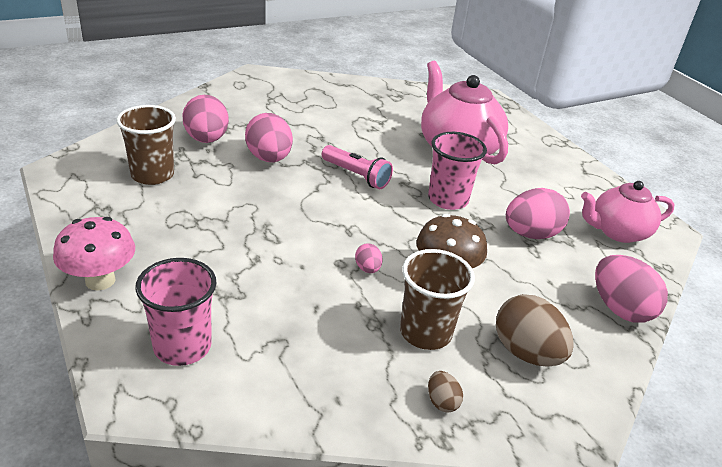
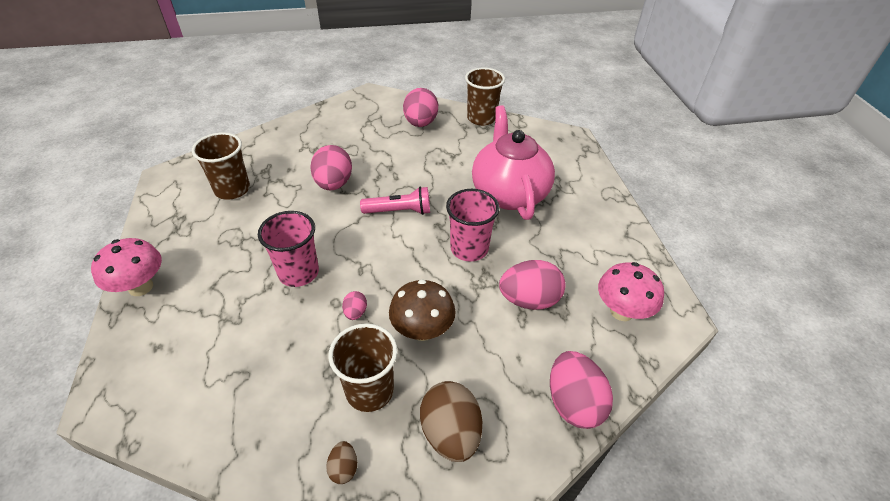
camera: 20 degrees right, 10 degrees up
pink cup [135,258,216,366] -> pink cup moved to [258,211,319,287]
pink egg [182,95,229,143] -> pink egg moved to [403,88,438,127]
pink flashlight [321,145,393,189] -> pink flashlight turned 60 degrees counterclockwise [360,187,430,215]
pink teapot [581,181,675,243] -> pink mushroom [598,262,664,321]
none -> brown cup [465,68,505,126]

